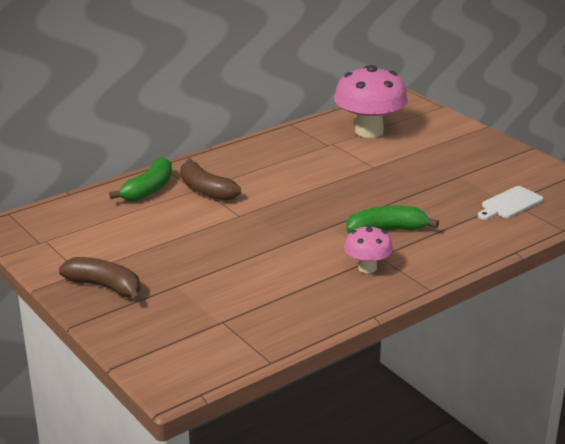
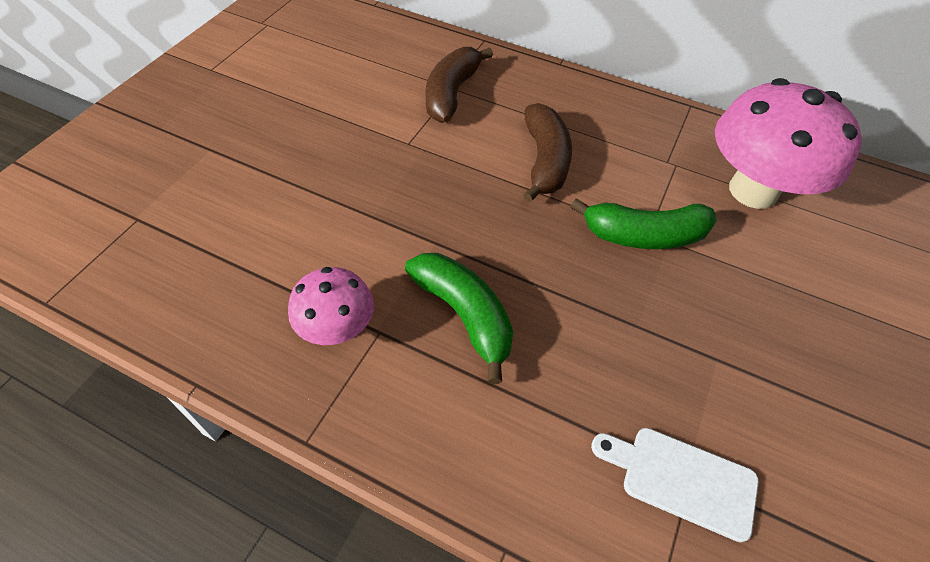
camera: 60 degrees right, 25 degrees up
brown banana [59,257,141,302] -> brown banana moved to [523,103,572,202]
green banana [109,157,172,202] -> green banana moved to [571,198,717,249]

